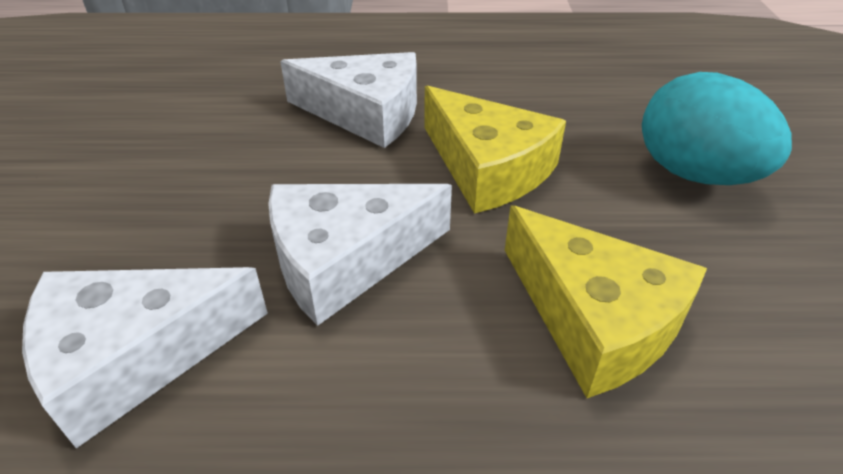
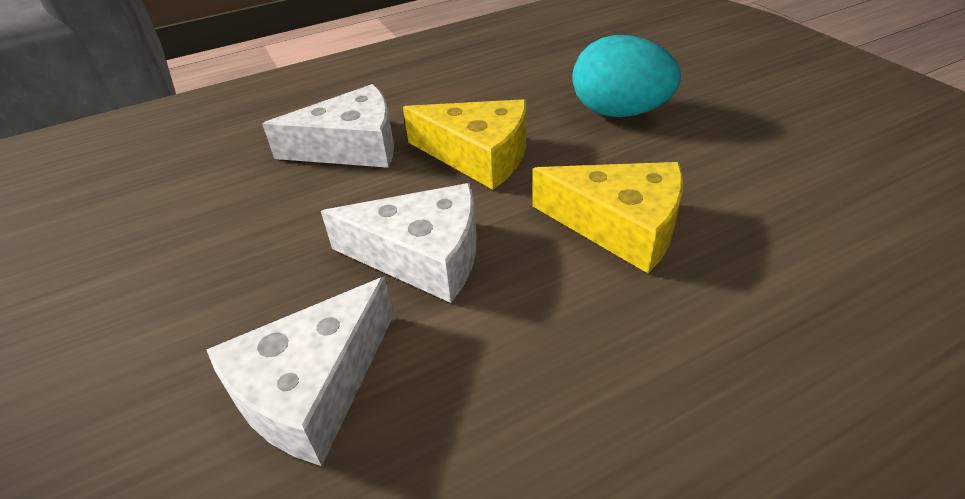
camera: 25 degrees left, 0 degrees up
white cheese [268,184,452,326] -> white cheese turned 120 degrees counterclockwise [321,183,476,303]

